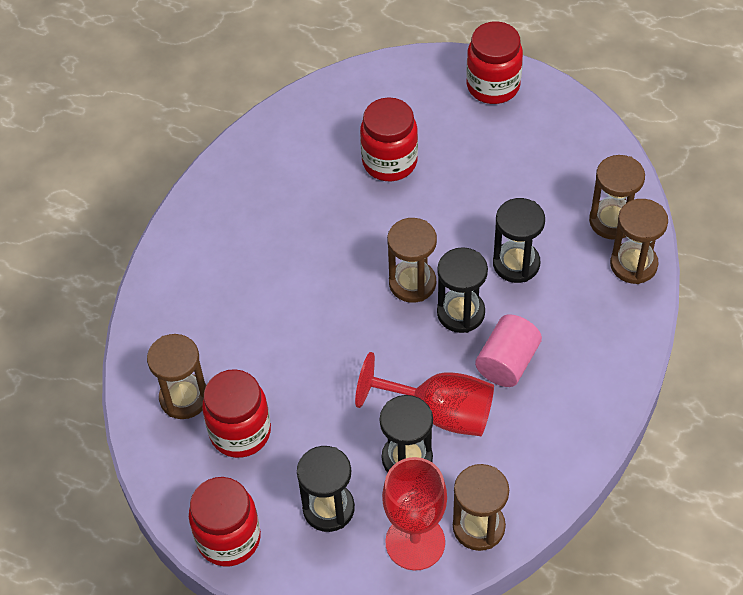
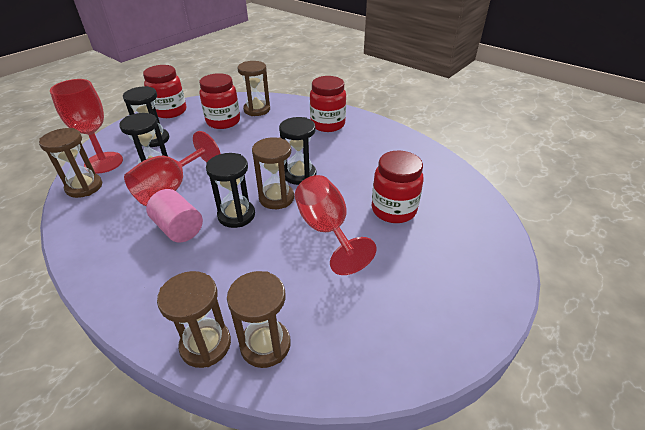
camera: 105 degrees right, 15 degrees down
red jar [466,21,523,104] -> red jar moved to [310,76,346,132]
black hourglass [493,198,545,283] -> black hourglass moved to [279,117,316,185]
none -> red goblet [295,175,377,275]

